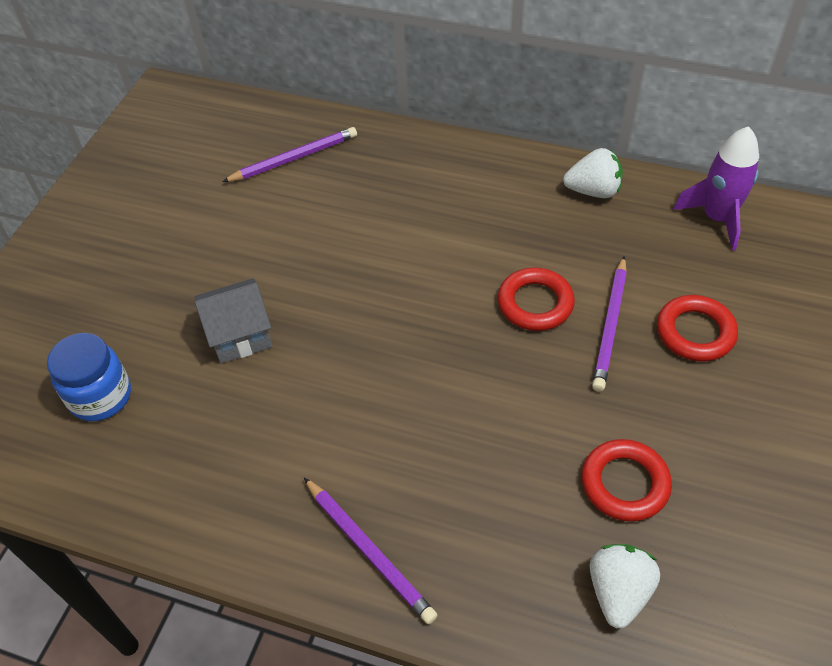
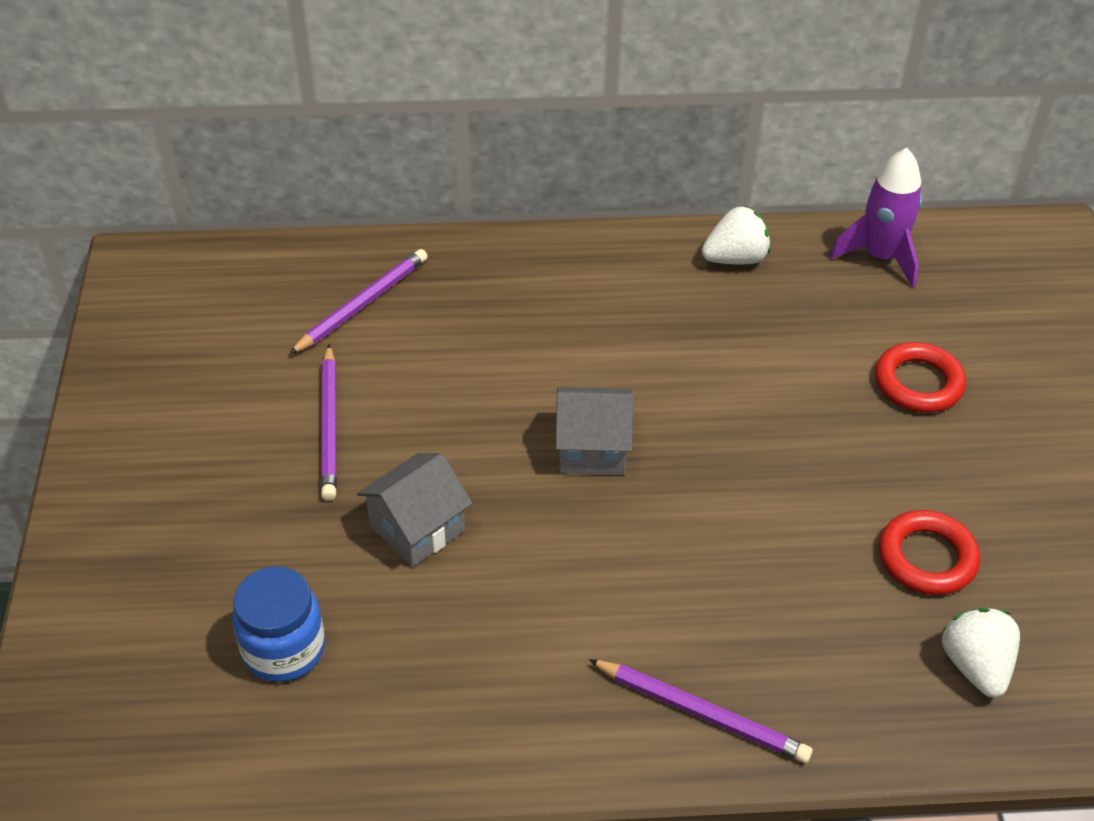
camera: 25 degrees left, 5 degrees down
red ring [498,268,575,331] -> none
purple pencil [592,256,627,392] -> purple pencil moved to [321,344,337,501]
none -> grey house [555,387,634,475]

